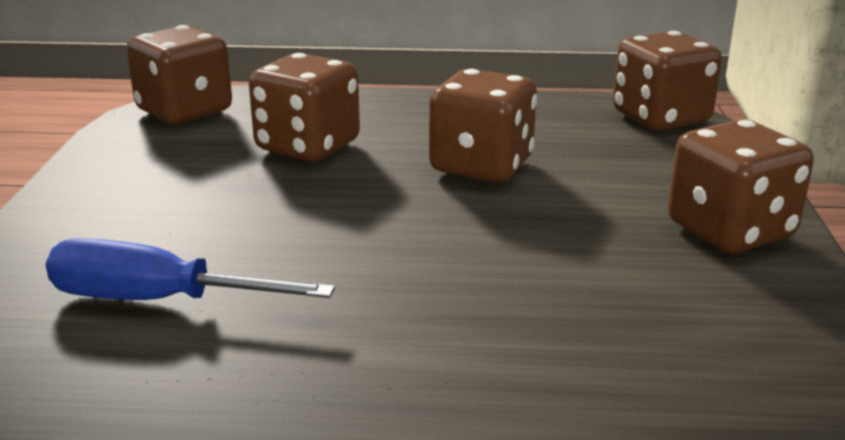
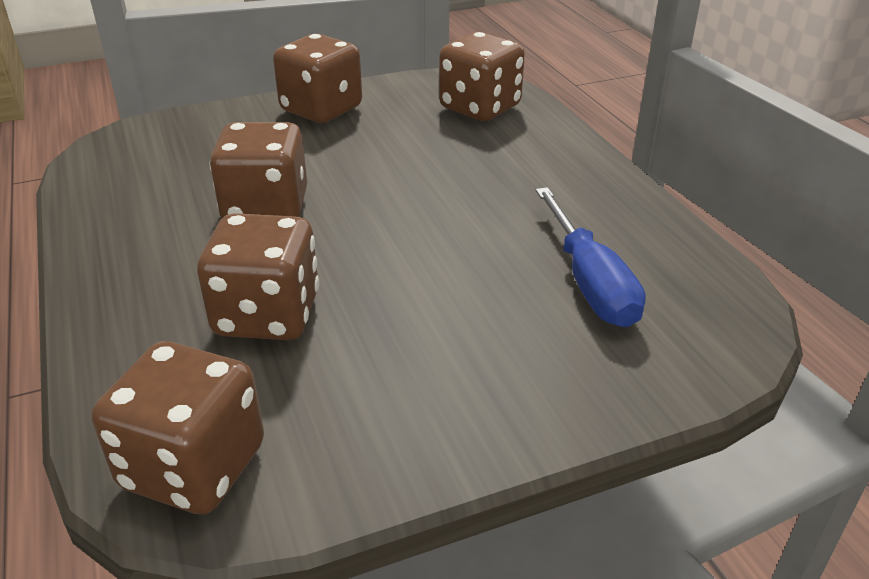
camera: 115 degrees left, 10 degrees up
brown dice [613,31,722,131] -> brown dice moved to [439,32,525,121]

